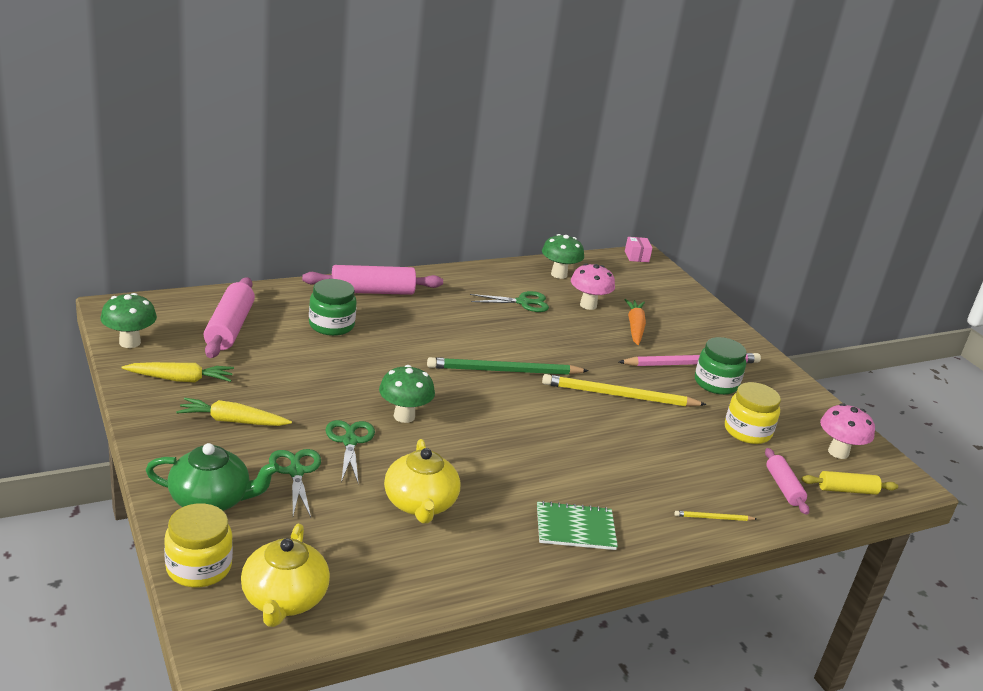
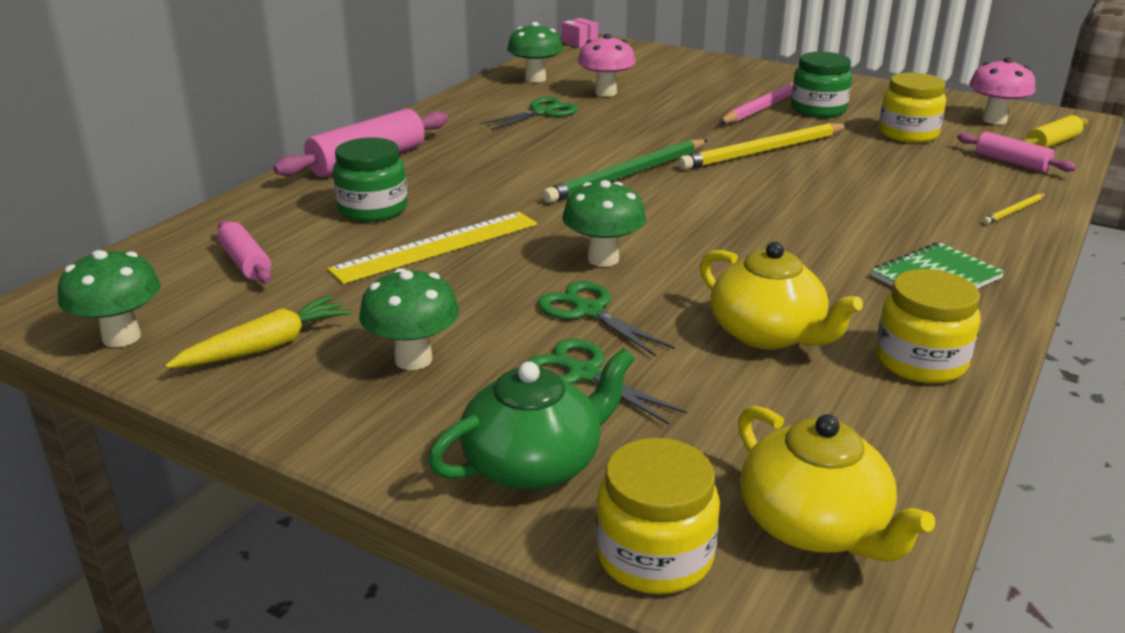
camera: 30 degrees left, 0 degrees up
yellow carrot [176,398,292,426] -> green mushroom [359,268,459,370]
pink rolling pin [204,277,255,358] -> pink rolling pin [217,220,272,283], size x0.59
orange carrot [624,299,646,345] -> none
none -> yellow ruler [327,212,537,284]
none -> yellow jar [876,269,981,383]

